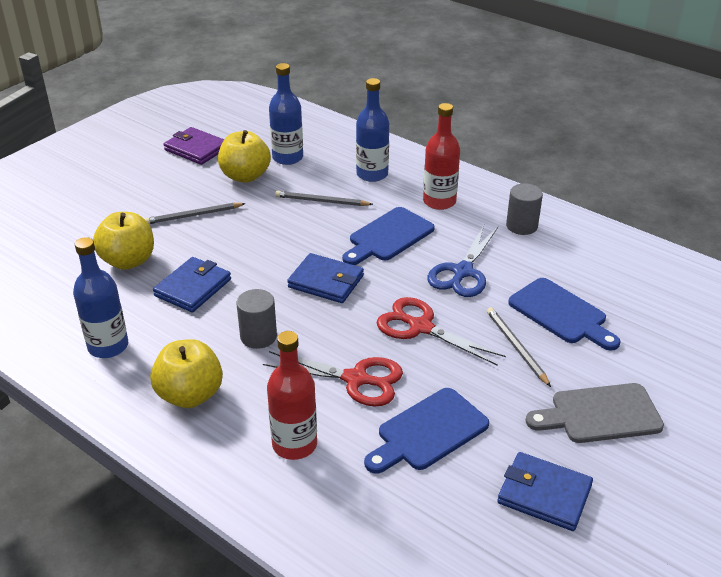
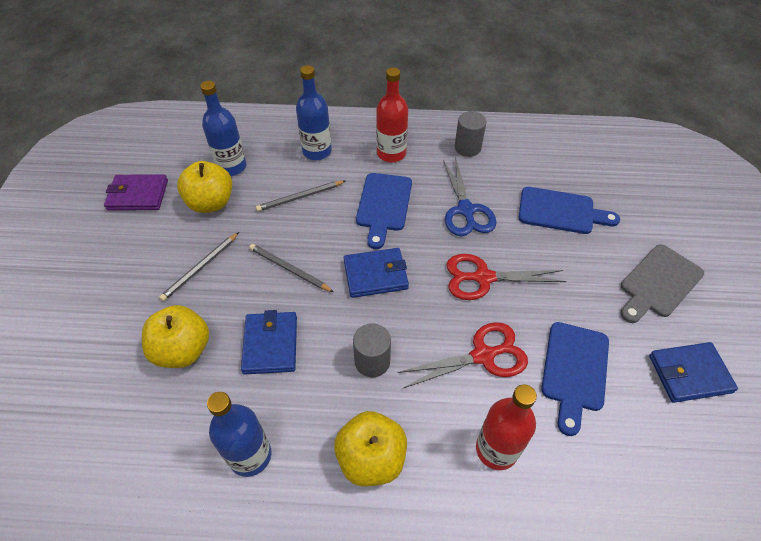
camera: 35 degrees left, 15 degrees up
grey pencil [487,307,551,387] -> grey pencil moved to [249,244,334,292]

